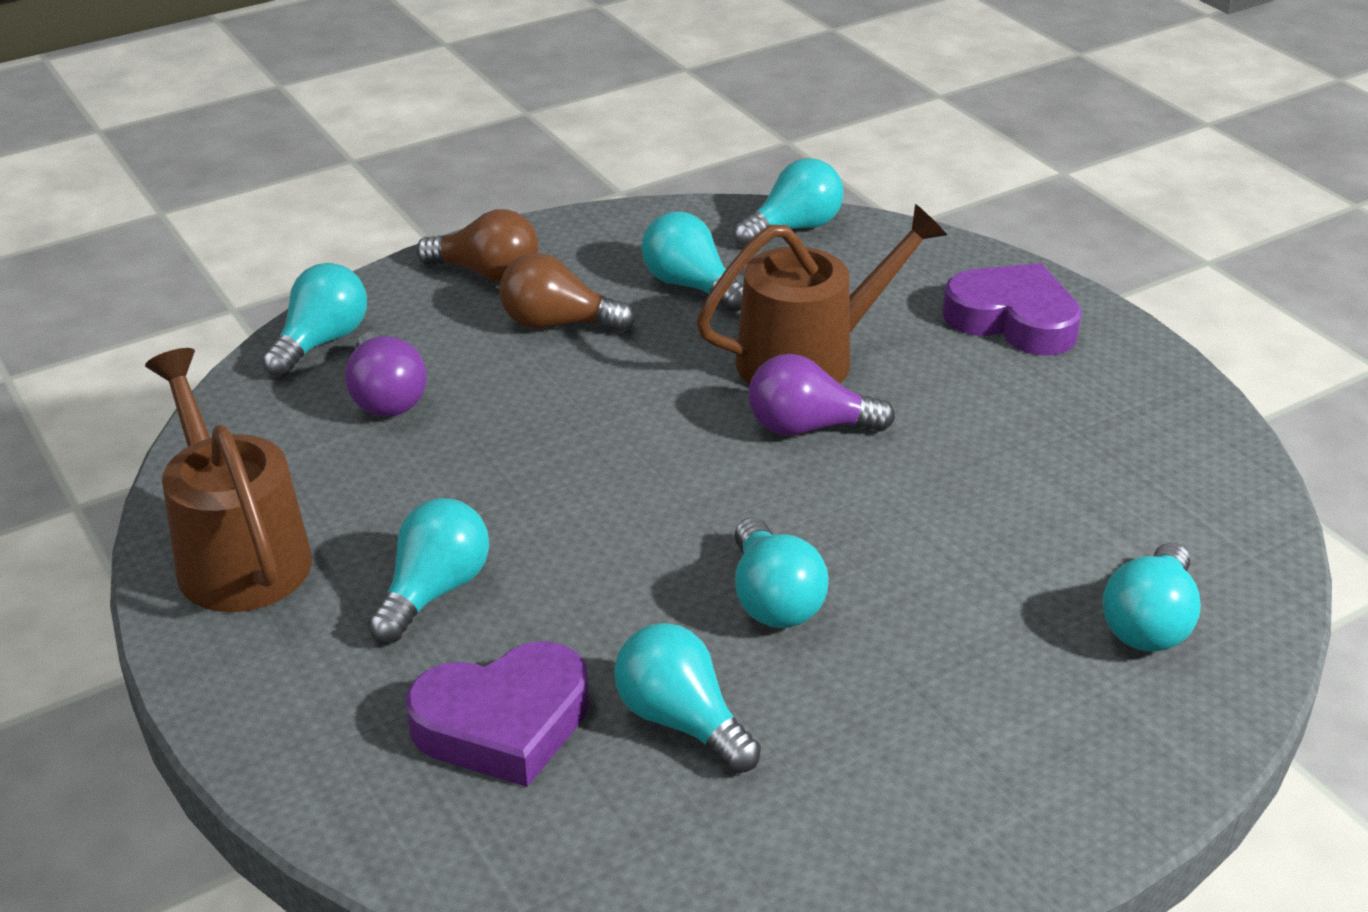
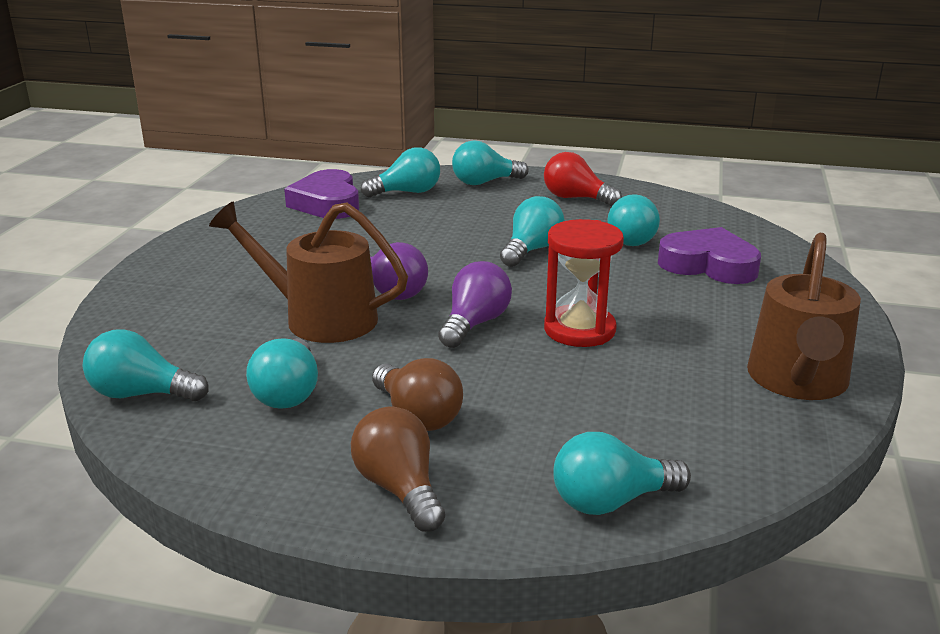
camera: 135 degrees left, 10 degrees down
purple light bulb [345,331,427,417] -> purple light bulb moved to [438,261,512,348]
turquoise light bulb [368,498,489,643] -> turquoise light bulb moved to [452,140,529,185]
purple heart [942,263,1082,356] -> purple heart moved to [284,169,359,219]
none -> red light bulb [544,152,622,206]
none -> red hourglass [544,219,624,347]

